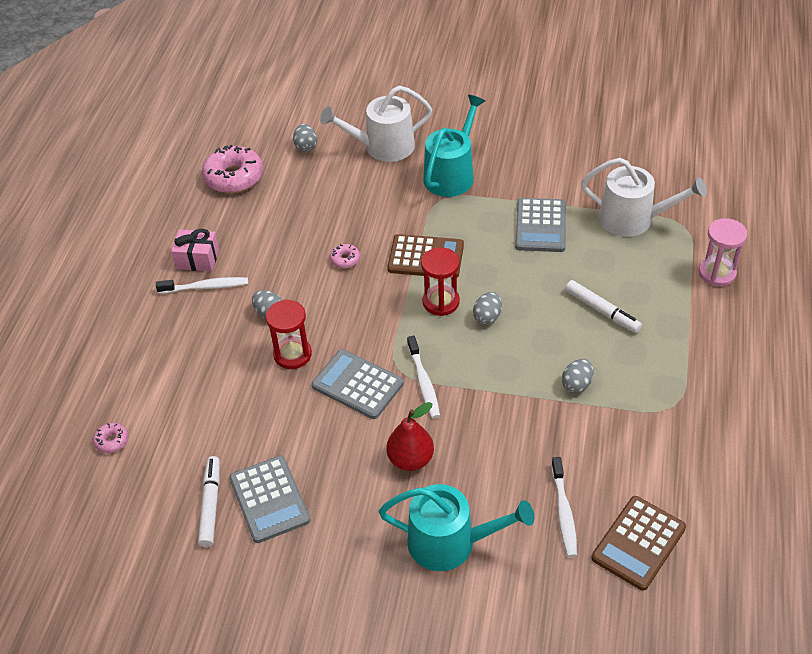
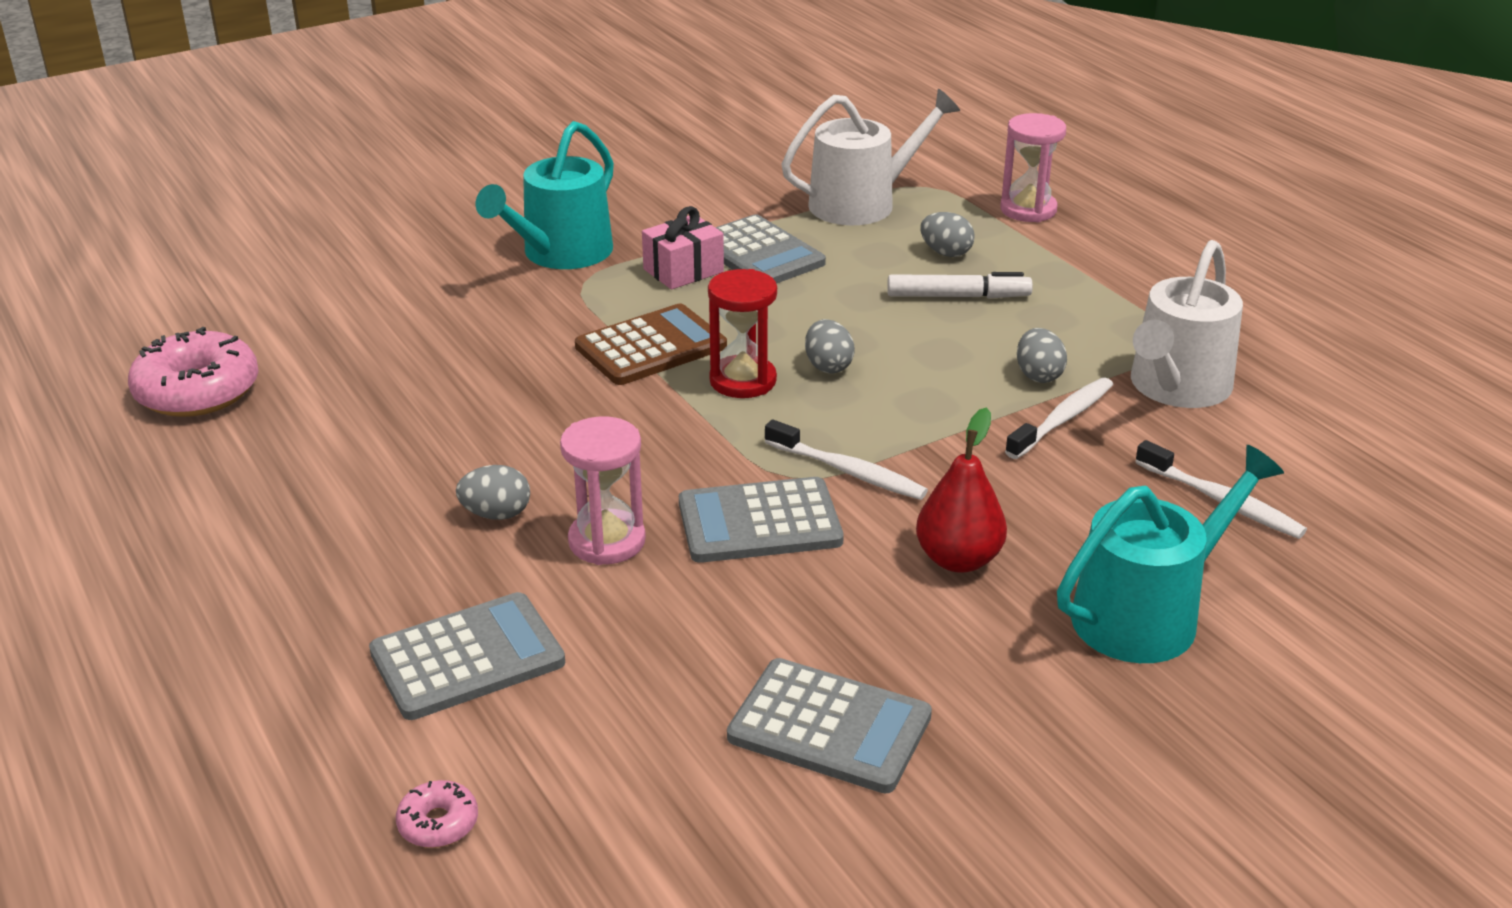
camera: 45 degrees left, 15 degrees down
white toothbrush [156,277,248,294] -> white toothbrush moved to [1005,378,1113,459]
pink gift [171,229,219,272] -> pink gift moved to [642,206,724,289]
white marker [198,456,220,547] -> none
red hourglass [266,299,312,369] -> pink hourglass [560,416,646,565]
grey egg [293,124,317,152] -> grey egg moved to [920,212,975,257]
white watering can [320,86,432,162] -> white watering can moved to [1131,240,1243,408]
pink donut [330,244,360,268] -> none
turquoise watering can [423,95,485,197] -> turquoise watering can turned 135 degrees counterclockwise [476,121,614,269]
brown calculator [591,496,686,591] -> none
none -> grey calculator [369,592,565,720]

